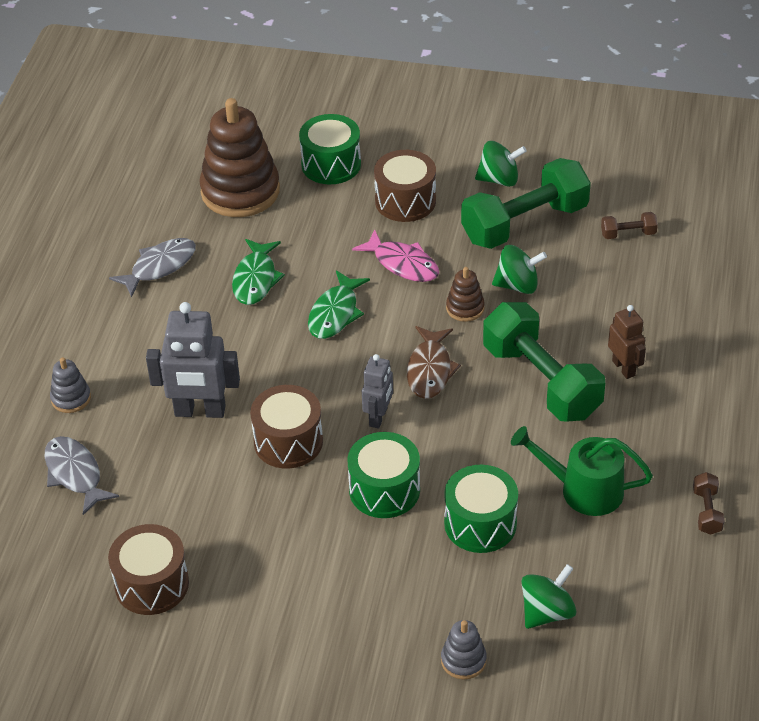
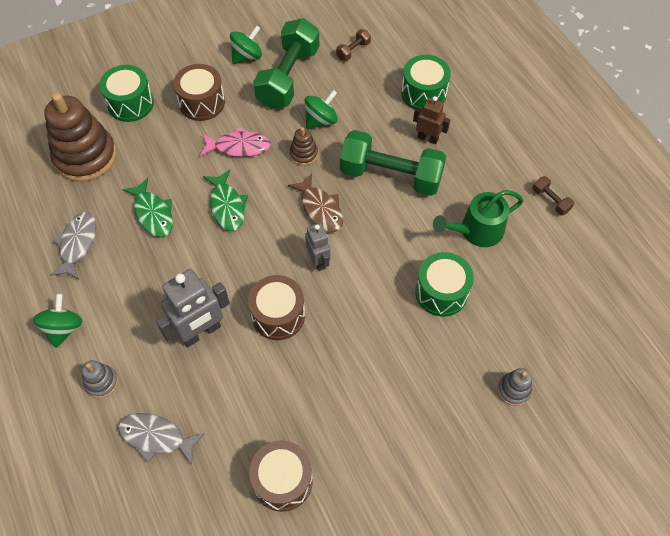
camera: 40 degrees left, 15 degrees up
green drum [348,432,420,518] -> green drum moved to [401,55,451,110]
green spinning top [521,564,576,629] -> green spinning top moved to [33,294,82,348]

